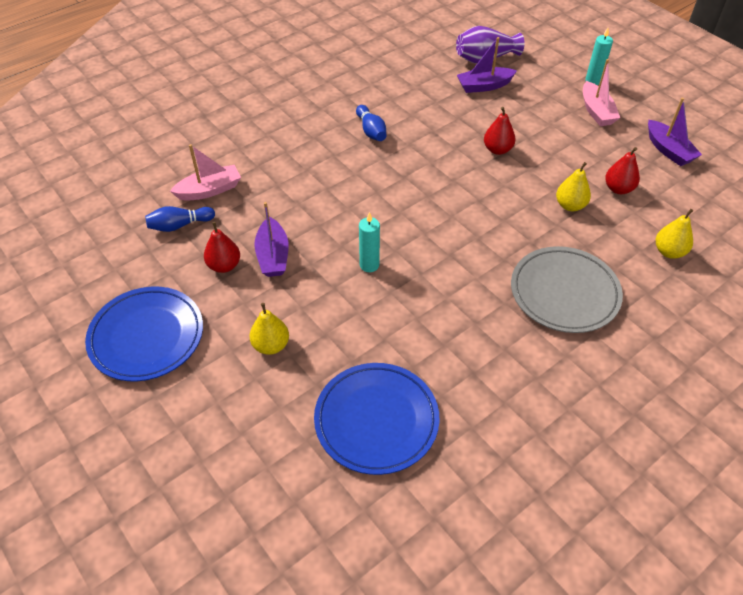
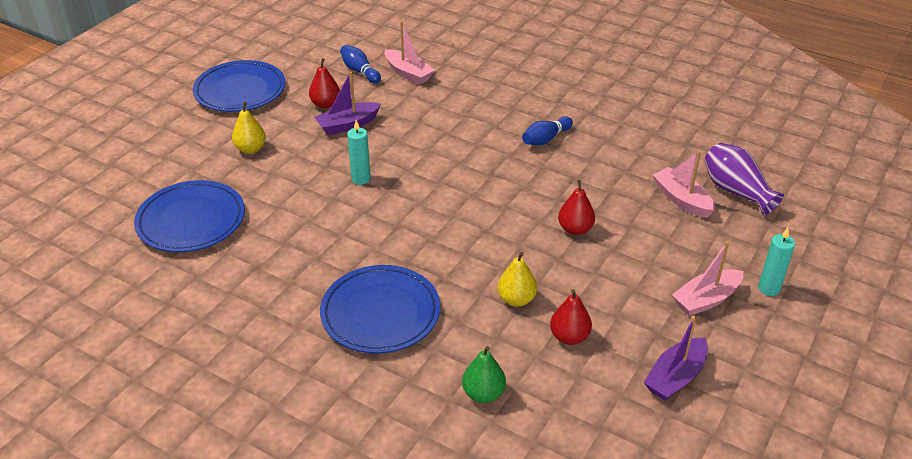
camera: 70 degrees right, 10 degrees down
purple boat [457,37,517,93] -> pink boat [653,151,715,218]
grey plate [511,246,623,333] -> blue plate [320,265,440,354]
yellow pear [656,209,693,259] -> green pear [462,346,506,403]

